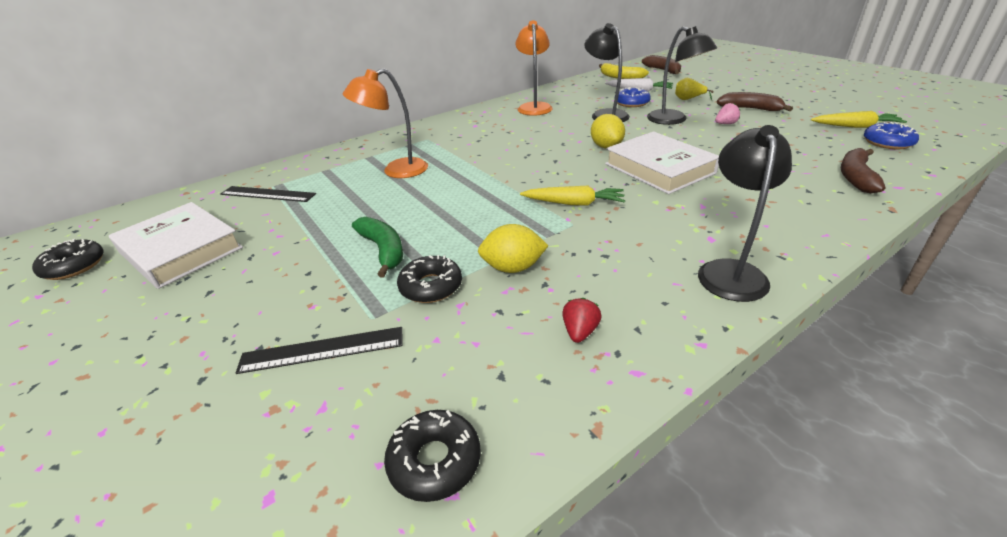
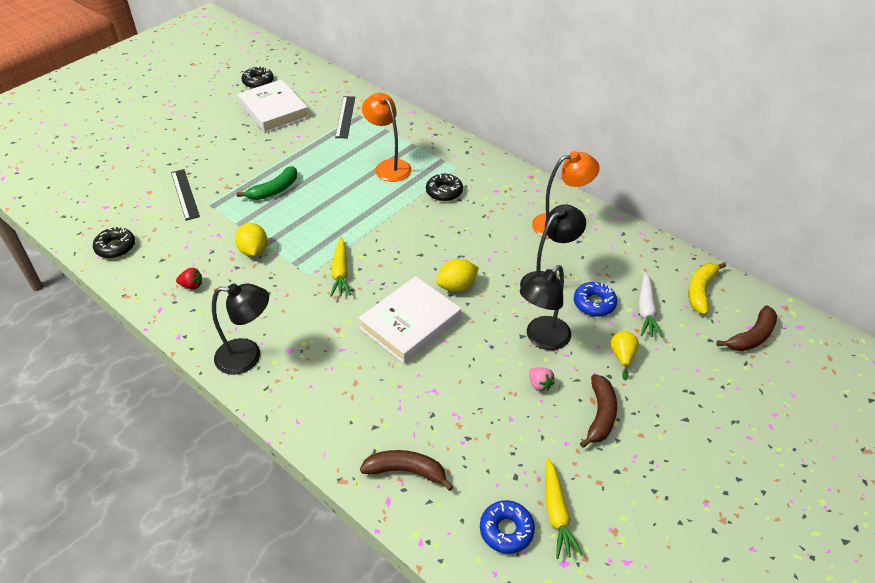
camera: 75 degrees right, 10 degrees up
white book [109,202,243,289] -> white book turned 60 degrees counterclockwise [238,79,309,133]
black donut [397,255,462,303] -> black donut moved to [426,174,463,201]

